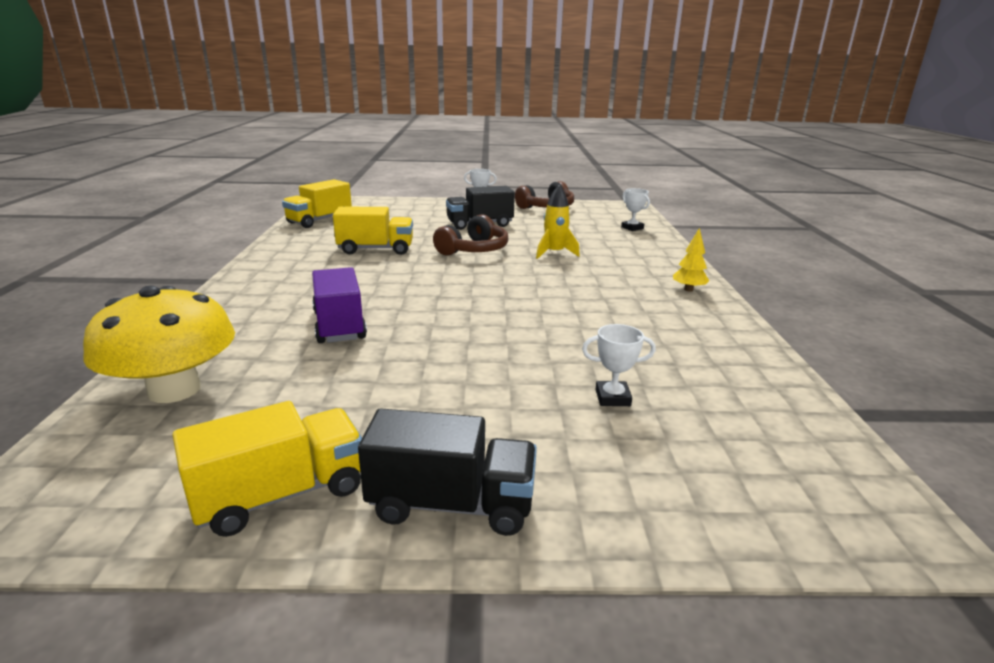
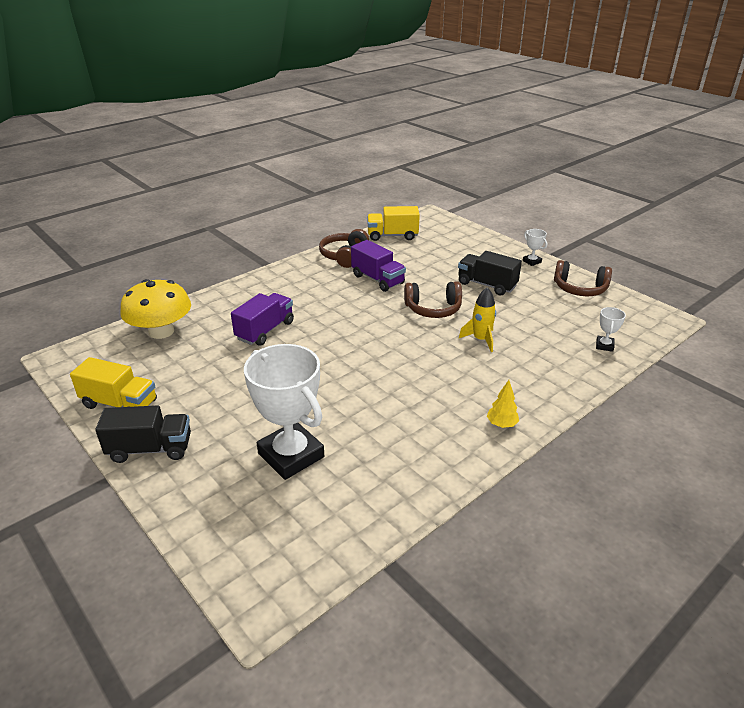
camera: 50 degrees right, 10 degrees up
yellow truck [333,206,413,255] -> purple truck [351,240,406,292]
black truck [358,408,537,536] -> black truck turned 60 degrees counterclockwise [95,406,191,463]
white trophy [582,324,656,406] -> white trophy [244,344,324,480], size x2.37
none -> brown headphones [319,229,369,268]

